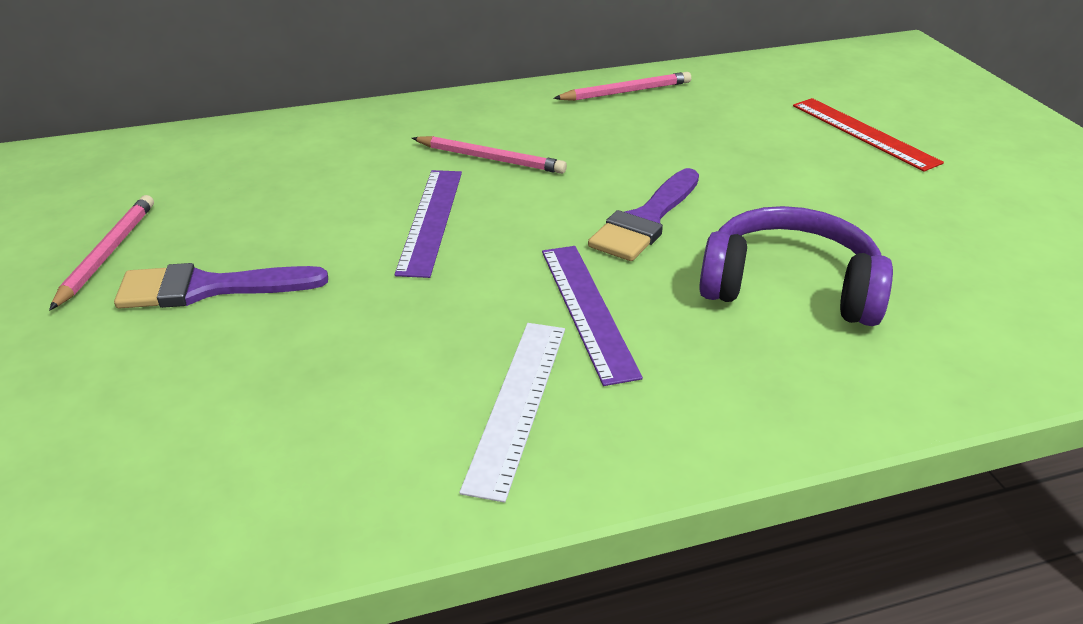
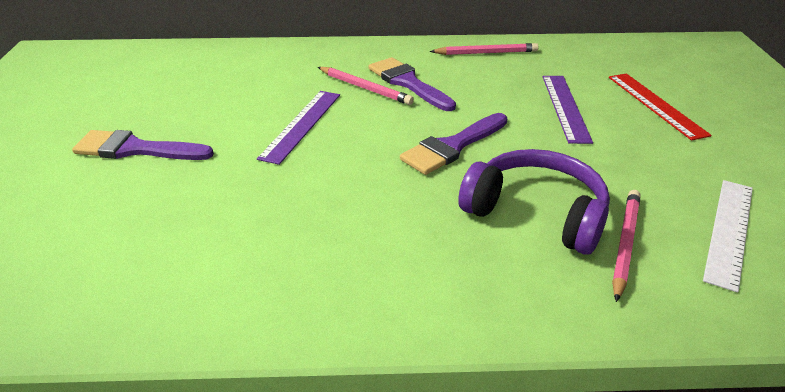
camera: 15 degrees right, 0 degrees up
pink pencil [49,195,154,310] -> pink pencil moved to [612,190,641,302]
white ruler [459,323,565,503] -> white ruler moved to [703,180,753,292]
purple ruler [542,246,643,386] -> purple ruler moved to [543,76,593,144]
none -> purple brush [369,57,456,111]

